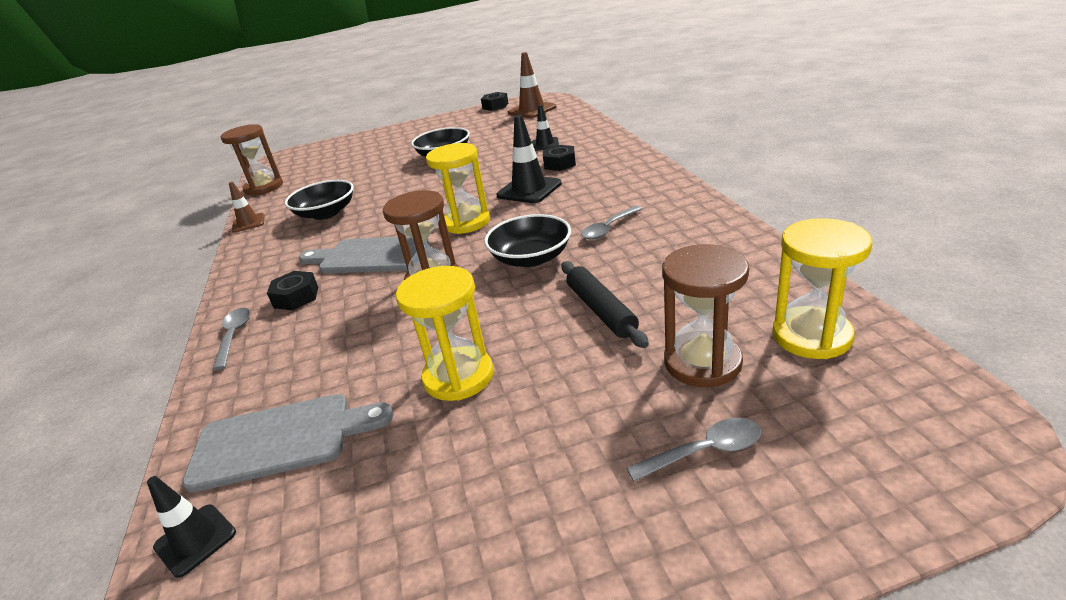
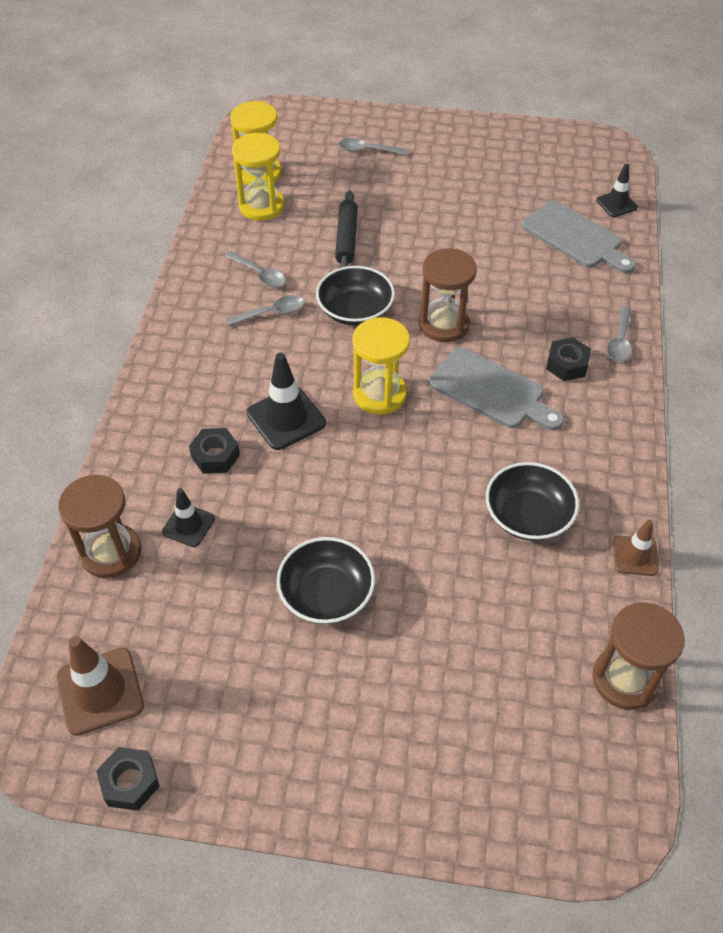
camera: 160 degrees left, 20 degrees up
grey cutting board [182,394,393,492] -> grey cutting board turned 150 degrees counterclockwise [521,200,636,273]
yellow hourglass [396,266,494,401] -> yellow hourglass moved to [232,133,285,221]
brown hourglass [662,244,749,387] -> brown hourglass moved to [58,475,141,578]
none -> grey spoon [225,251,286,287]

